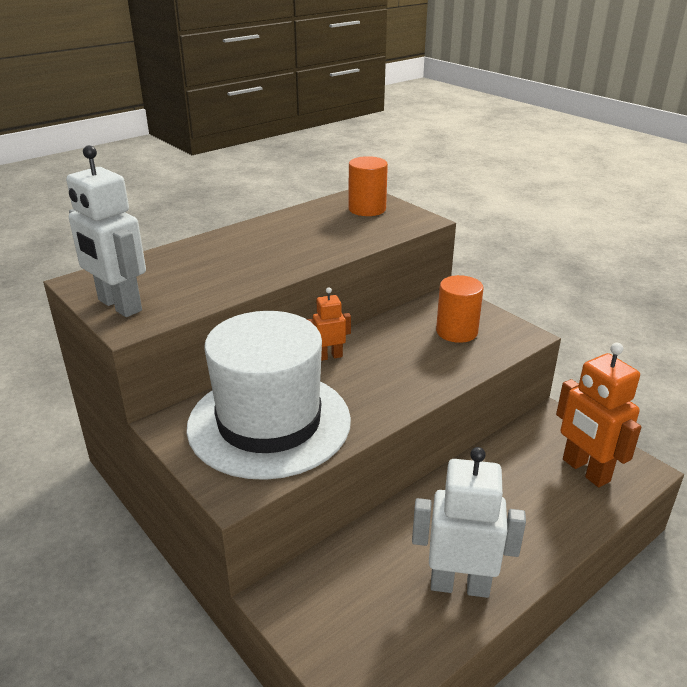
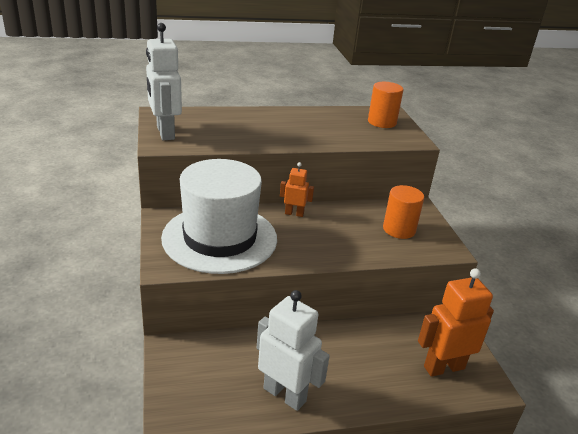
camera: 25 degrees right, 0 degrees up
orange robot [556,343,641,487] -> orange robot turned 75 degrees clockwise [418,268,494,377]

